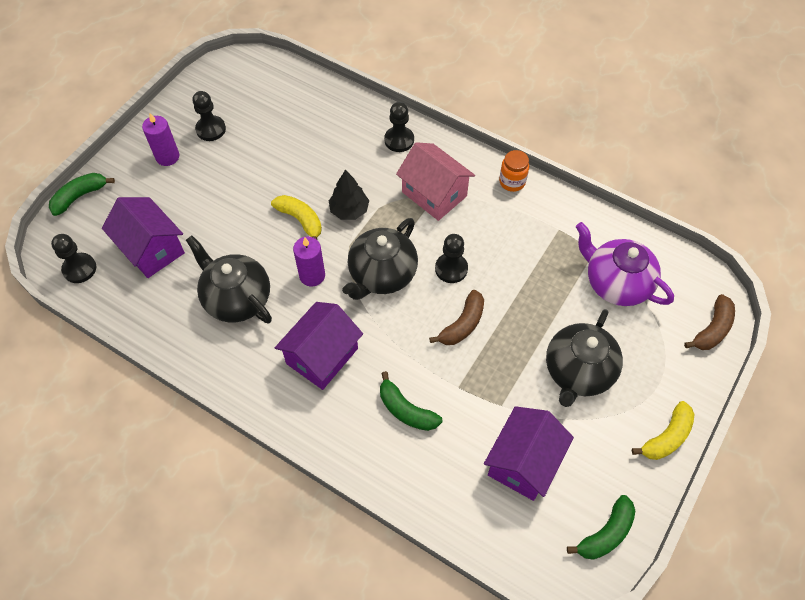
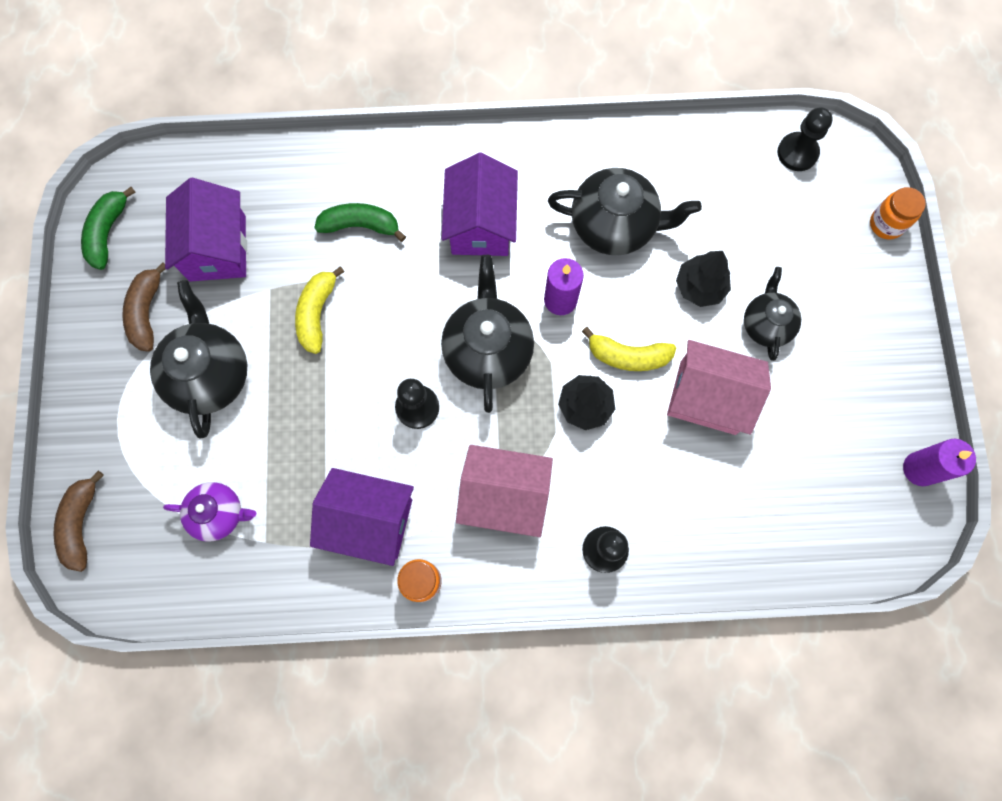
camera: 145 degrees right, 15 degrees up
green banana [49,173,115,216] -> orange jar [870,187,926,239]
purple house [102,197,185,278] -> purple house moved to [310,468,414,566]
purple candle [142,113,179,166] -> purple candle moved to [903,439,976,486]
black pawn [193,91,226,141] -> none
brown banana [429,290,484,345] -> brown banana moved to [122,262,165,352]
purple teapot [576,222,674,306] -> purple teapot [163,482,256,541], size x0.61
yellow banana [632,401,695,460] -> yellow banana moved to [295,266,345,354]
none -> pink house [667,340,771,435]
none -> black tree [676,251,731,307]
none -> black teapot [744,267,801,361]

